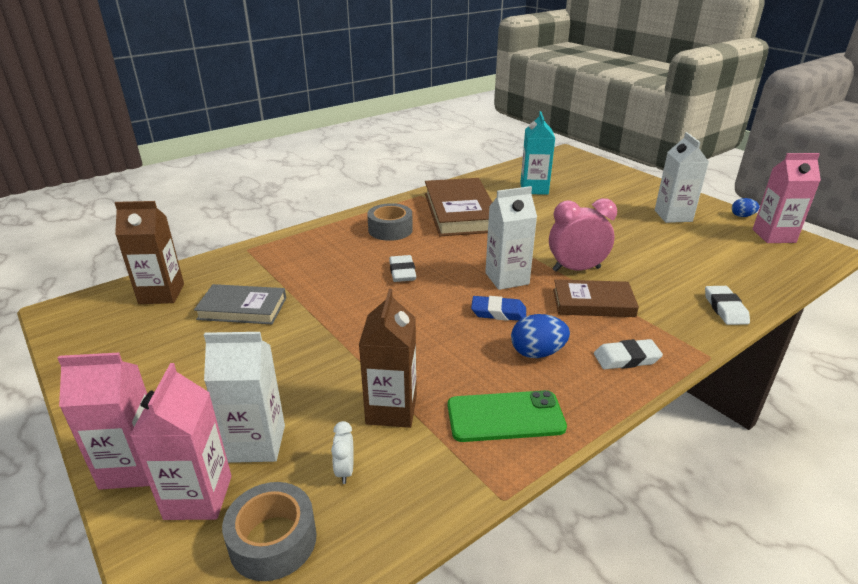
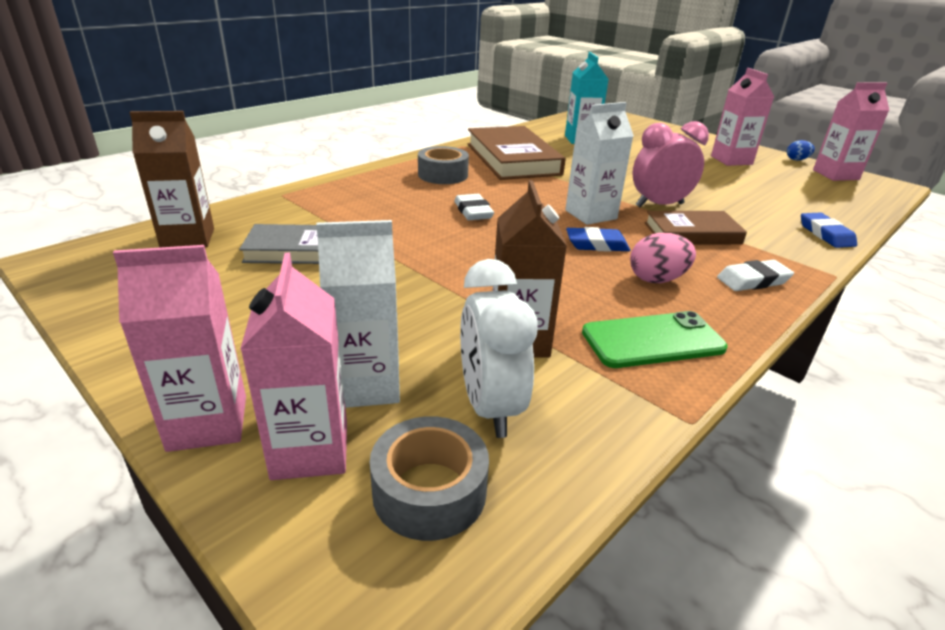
camera: 10 degrees left, 0 degrees up
white clock [331,421,354,484] -> white clock [460,259,538,438], size x2.19
blue egg [511,314,570,358] -> pink egg [630,233,696,283]
white carton [655,132,709,223] -> pink carton [711,68,774,166]
white eraser [705,286,750,325] -> blue eraser [801,213,857,248]

